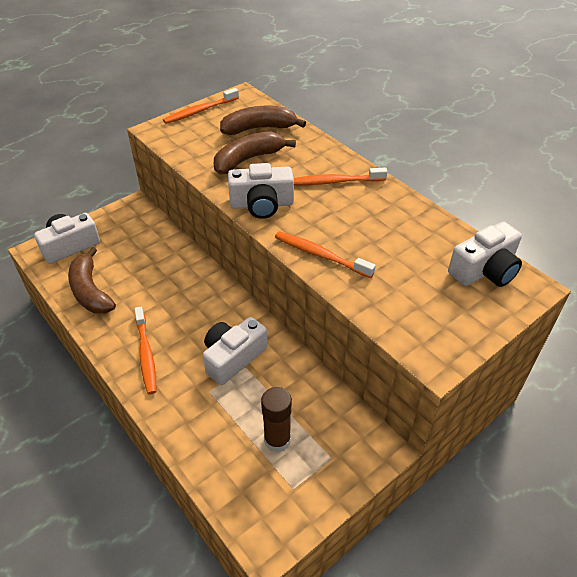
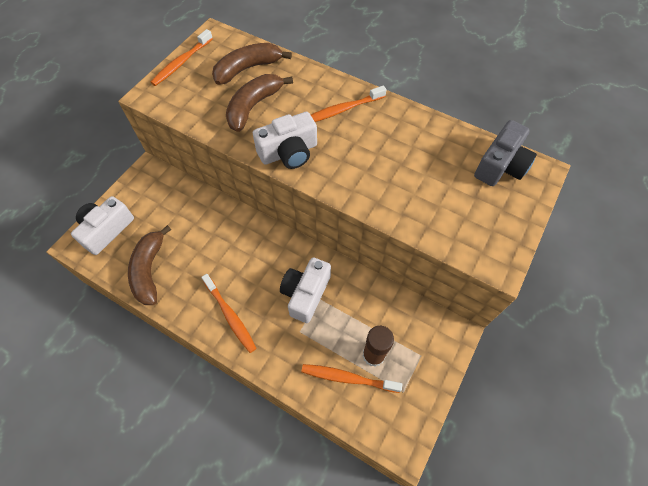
camera: 20 degrees left, 15 degrees up
brown banana [68,247,116,314] -> brown banana turned 45 degrees clockwise [128,225,171,305]
orange toothbrush [275,231,376,278] -> orange toothbrush moved to [301,364,402,393]
white camera [448,221,522,287] -> grey camera [474,120,537,186]

